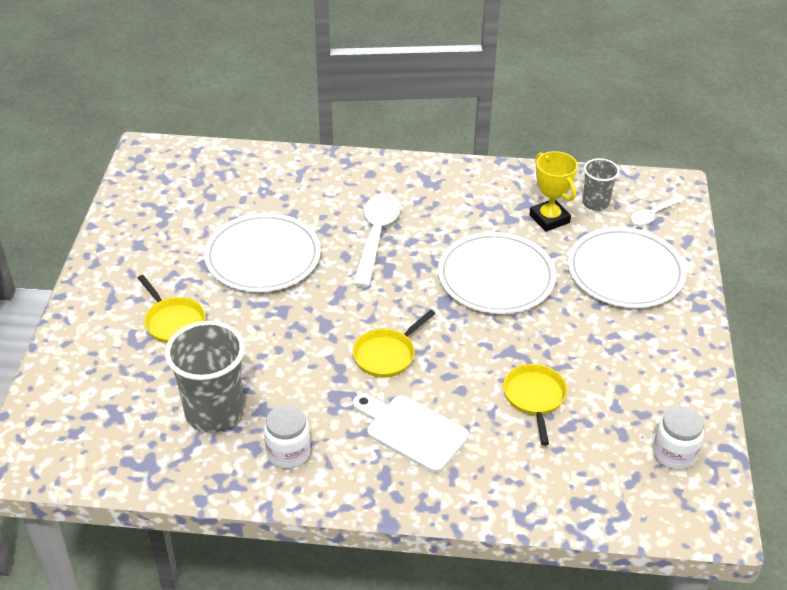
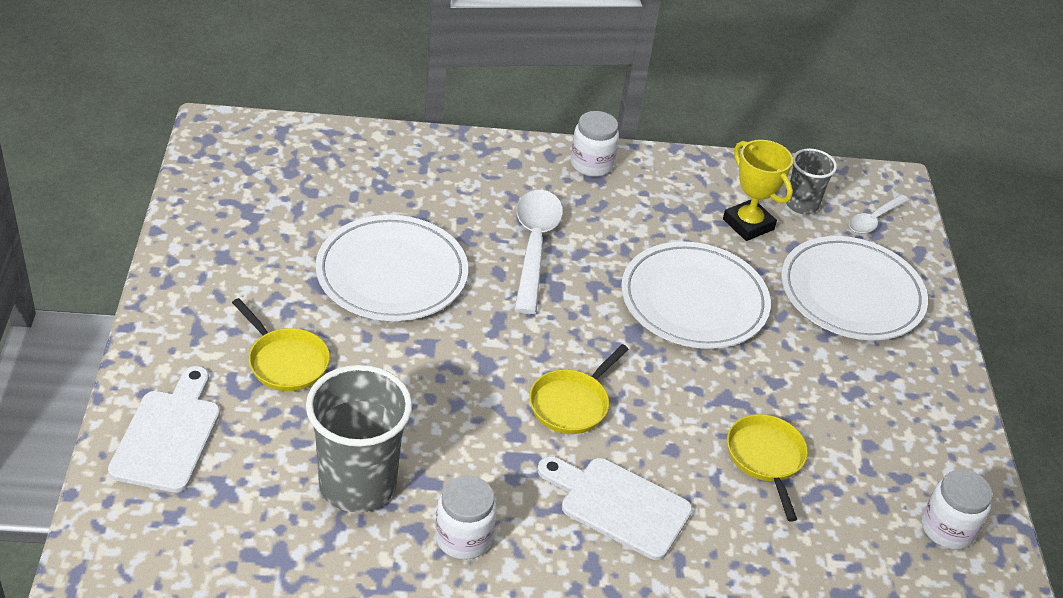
camera: 10 degrees left, 0 degrees up
none -> white cutting board [108,366,220,492]
none -> white jar [571,111,619,177]

